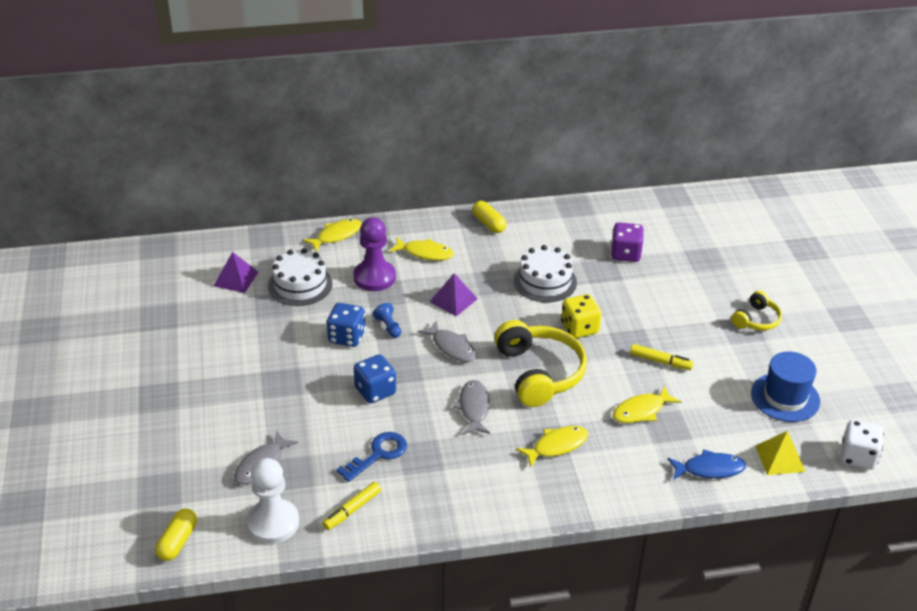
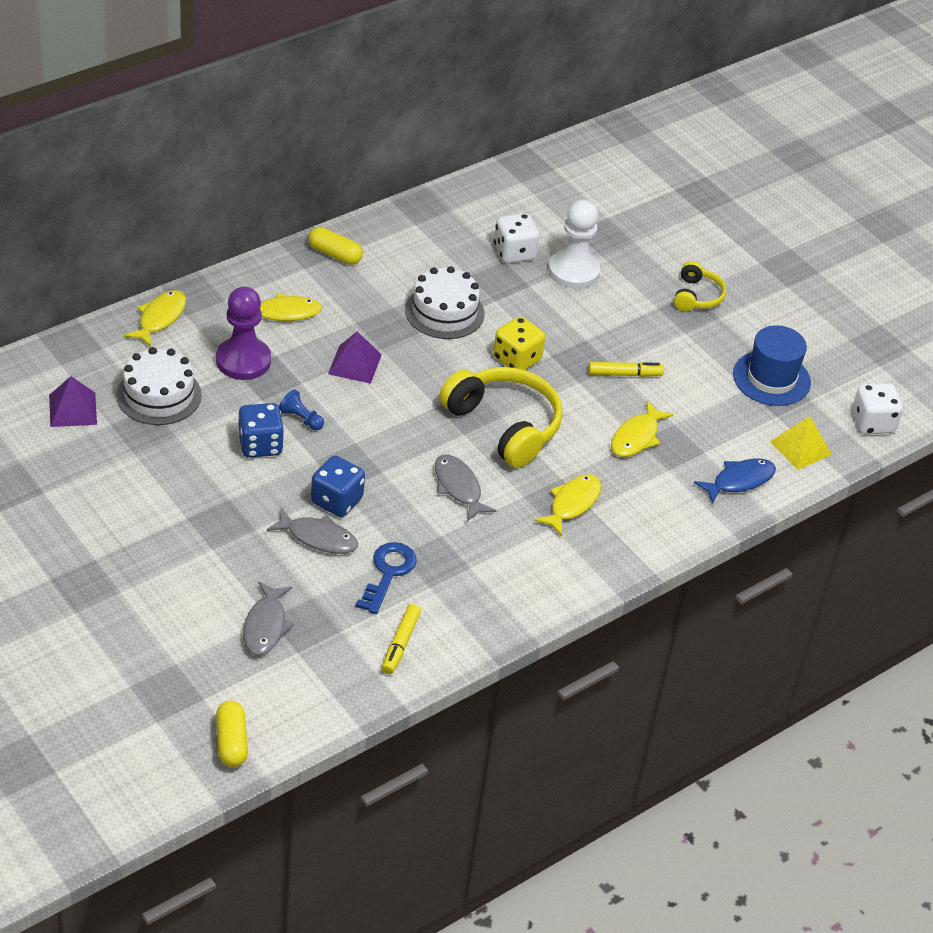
camera: 30 degrees left, 5 degrees up
white pawn [246,458,299,544] -> white pawn moved to [548,200,600,289]
grey fish [418,320,477,362] -> grey fish moved to [267,508,358,554]
purple dice [611,222,644,262] -> white dice [494,213,540,263]

